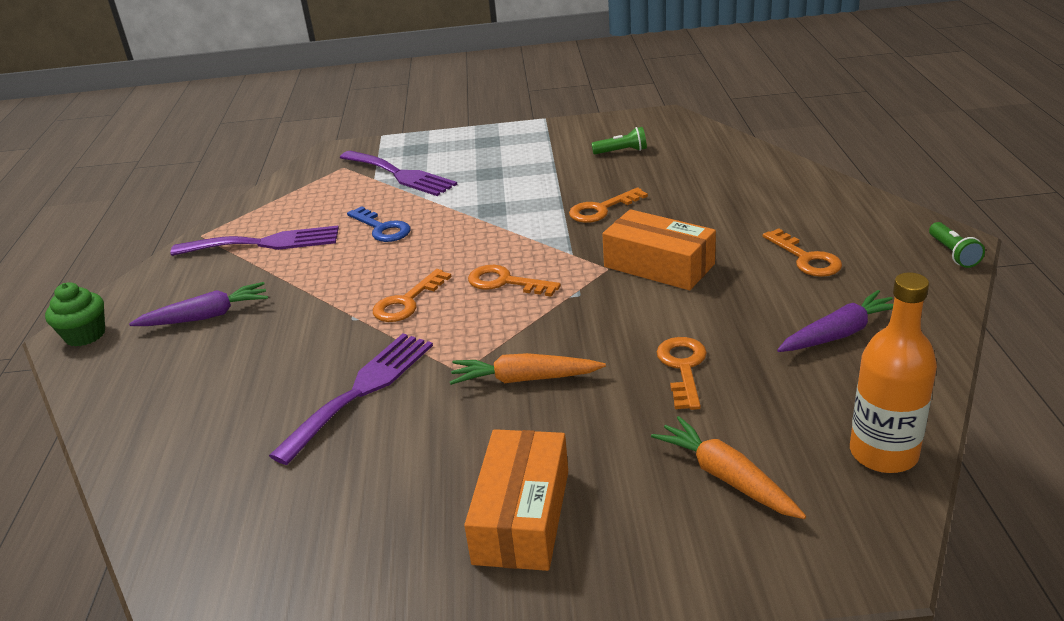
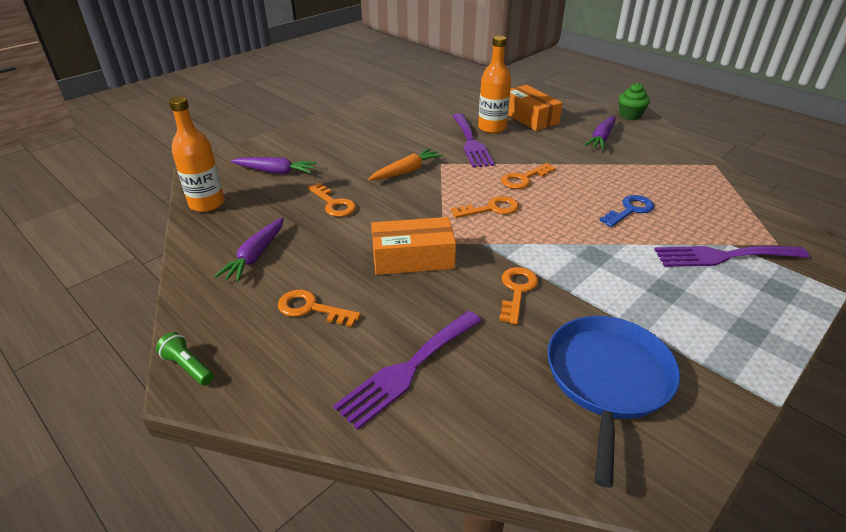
camera: 135 degrees right, 5 degrees up
purple fork [170,226,339,256] -> purple fork moved to [333,311,482,430]
blue key [347,206,410,242] -> blue key turned 135 degrees clockwise [599,195,654,227]
orange key [373,269,451,322] -> orange key turned 120 degrees counterclockwise [501,163,556,189]
orange box [464,429,568,571] -> orange box moved to [508,85,563,131]
green flashlight [591,127,647,154] -> blue pan [547,316,680,488]
orange carrot [651,416,806,519] -> purple carrot [231,157,317,174]
none -> orange bottle [478,36,511,134]

